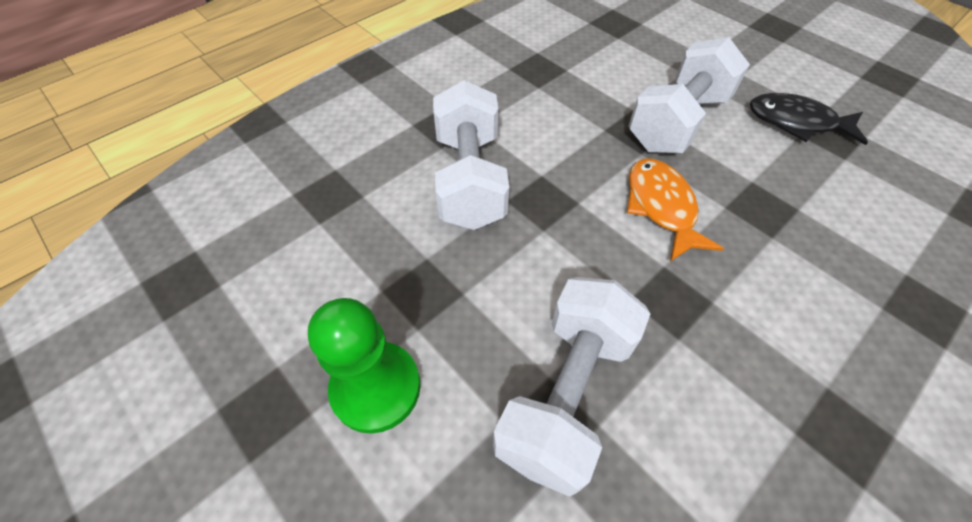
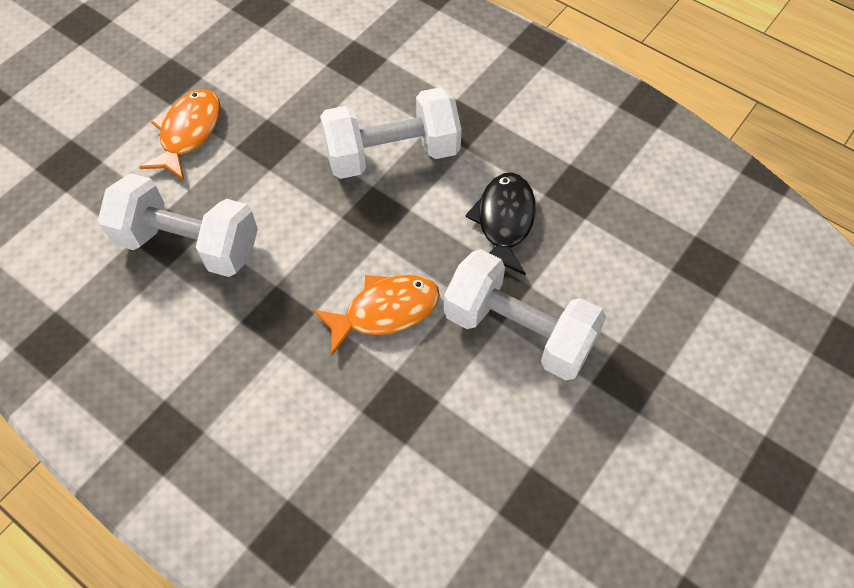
camera: 80 degrees right, 5 degrees up
green pawn [308,298,421,433] -> orange fish [139,89,221,180]
black fish [750,93,868,145] -> black fish moved to [465,172,536,276]

